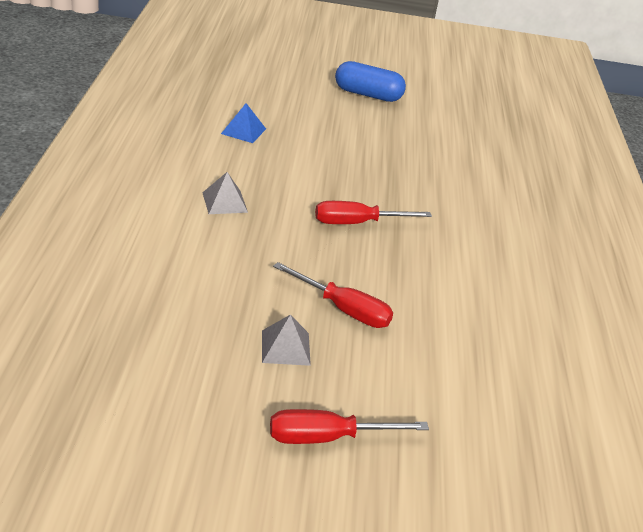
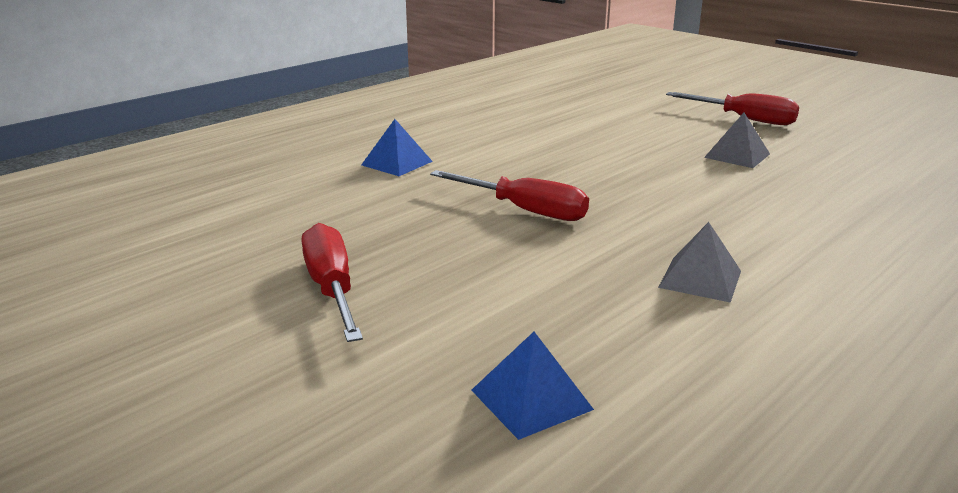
camera: 135 degrees left, 10 degrees down
red screwdriver [273,262,393,328] -> red screwdriver moved to [301,223,363,342]
blue capsule [335,61,406,102] -> none
none -> blue pyramid [361,119,433,176]

